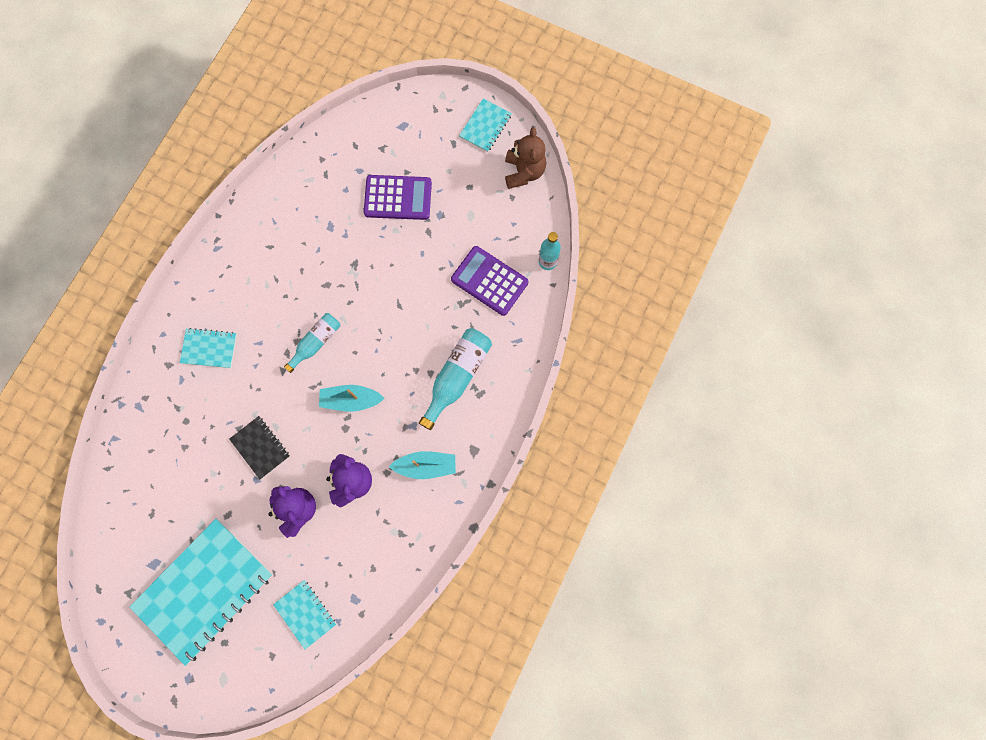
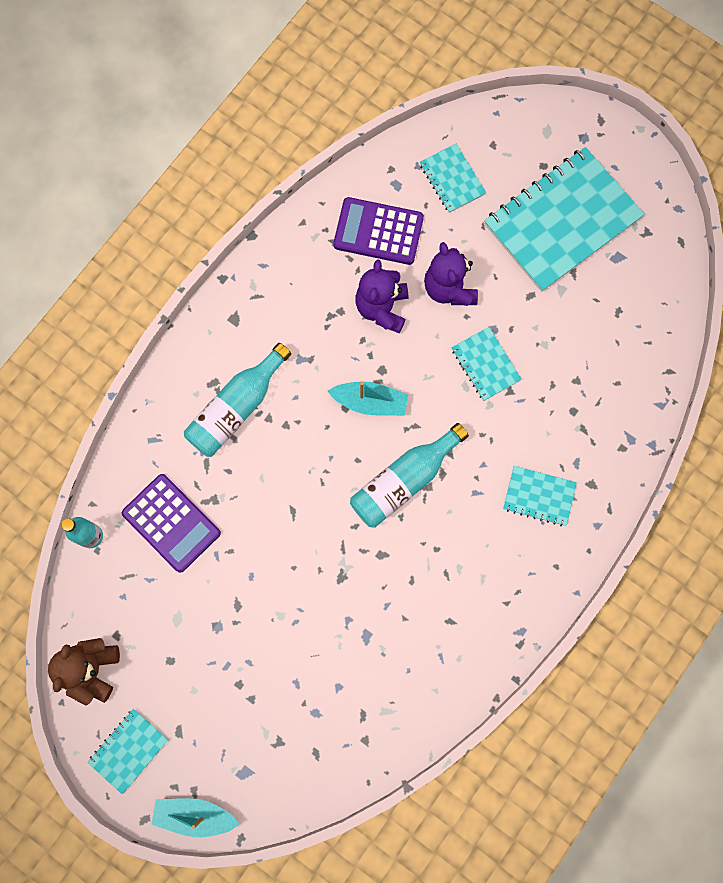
camera: 170 degrees left, 0 degrees up
black notebook [229,416,290,479] -> turquoise notebook [452,327,522,401]
turquoise bottle [284,313,340,373] -> turquoise bottle [350,423,469,528], size x1.54
purple calculator [364,175,432,220] -> purple calculator moved to [333,197,424,265]
turquoise boat [389,451,456,479] -> turquoise boat moved to [151,798,239,837]

